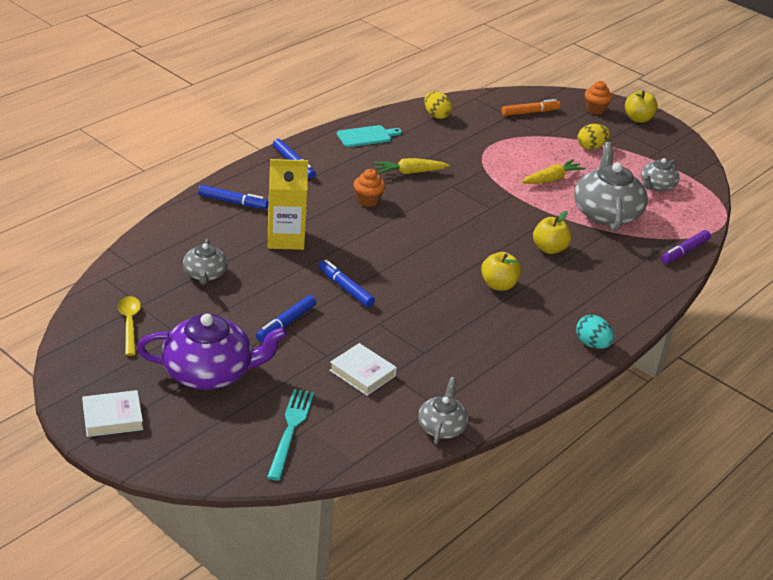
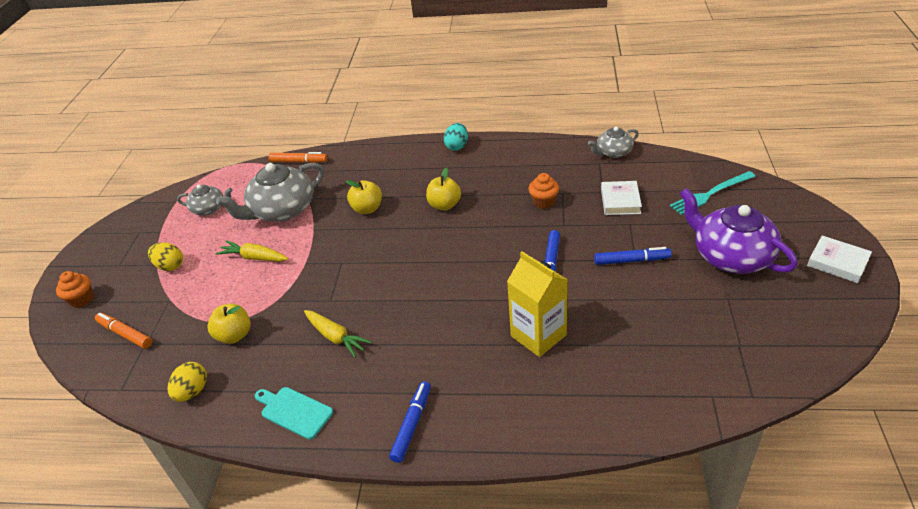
camera: 120 degrees left, 5 degrees up
yellow spoon [118,296,141,356] -> none
grey teapot [183,238,228,284] -> none
blue marker [198,185,268,209] -> none
orange cupcake [354,169,385,207] -> orange cupcake moved to [528,173,559,209]
yellow apple [625,91,658,123] -> yellow apple moved to [208,304,251,344]
purple marker [661,230,711,264] -> orange marker [268,152,328,163]

